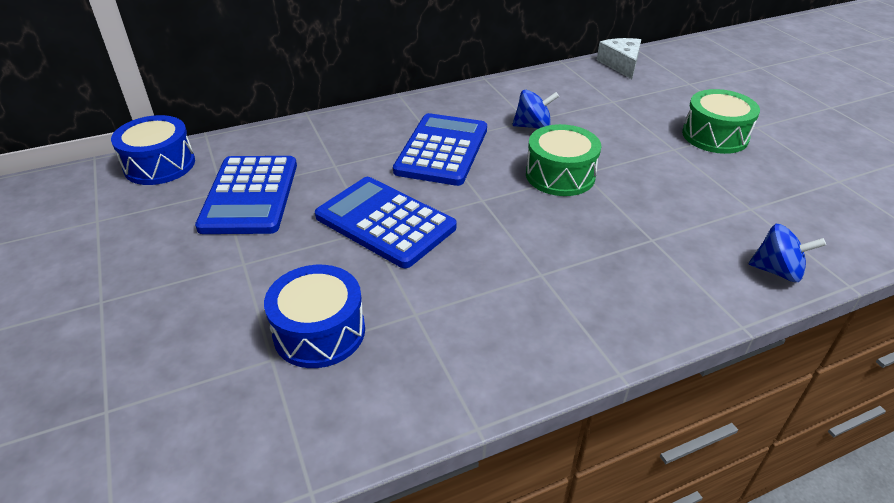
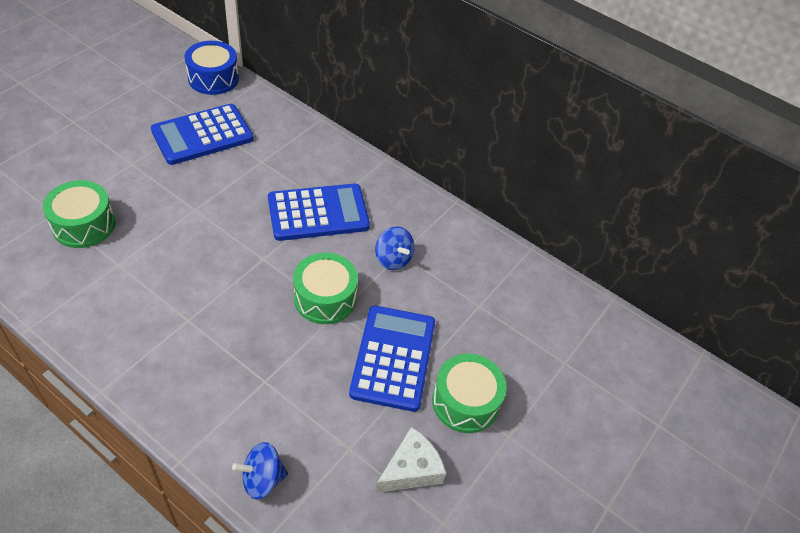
camera: 55 degrees right, 10 degrees up
blue drum [264,265,365,368] -> green drum [43,180,116,248]
blue calculator [315,177,456,268] -> blue calculator moved to [349,306,435,412]
white cheese [597,38,641,79] -> white cheese moved to [375,427,446,493]
blue spinning top [749,224,826,282] -> blue spinning top turned 90 degrees clockwise [232,442,288,499]

